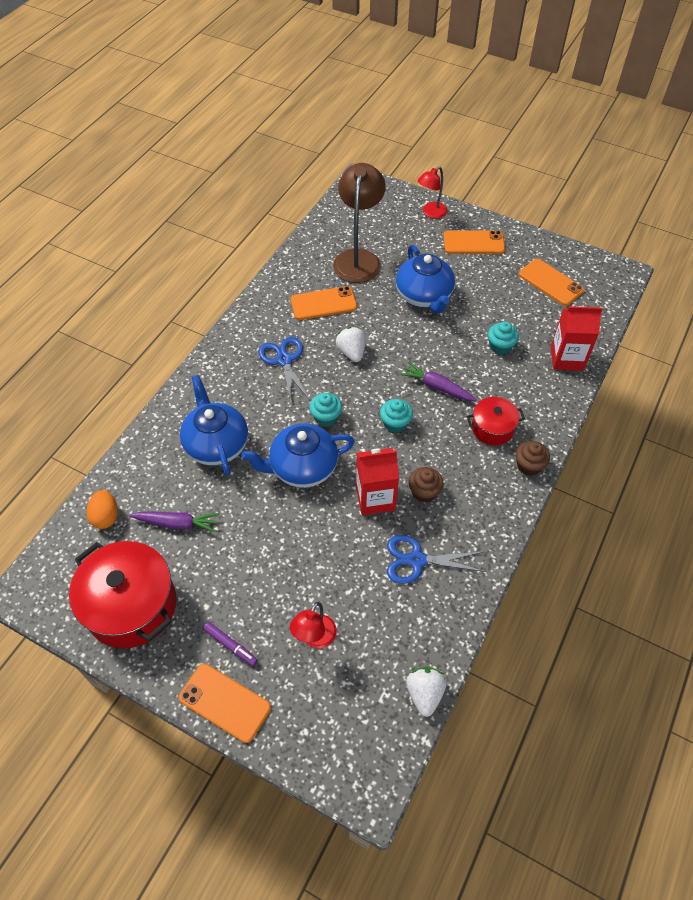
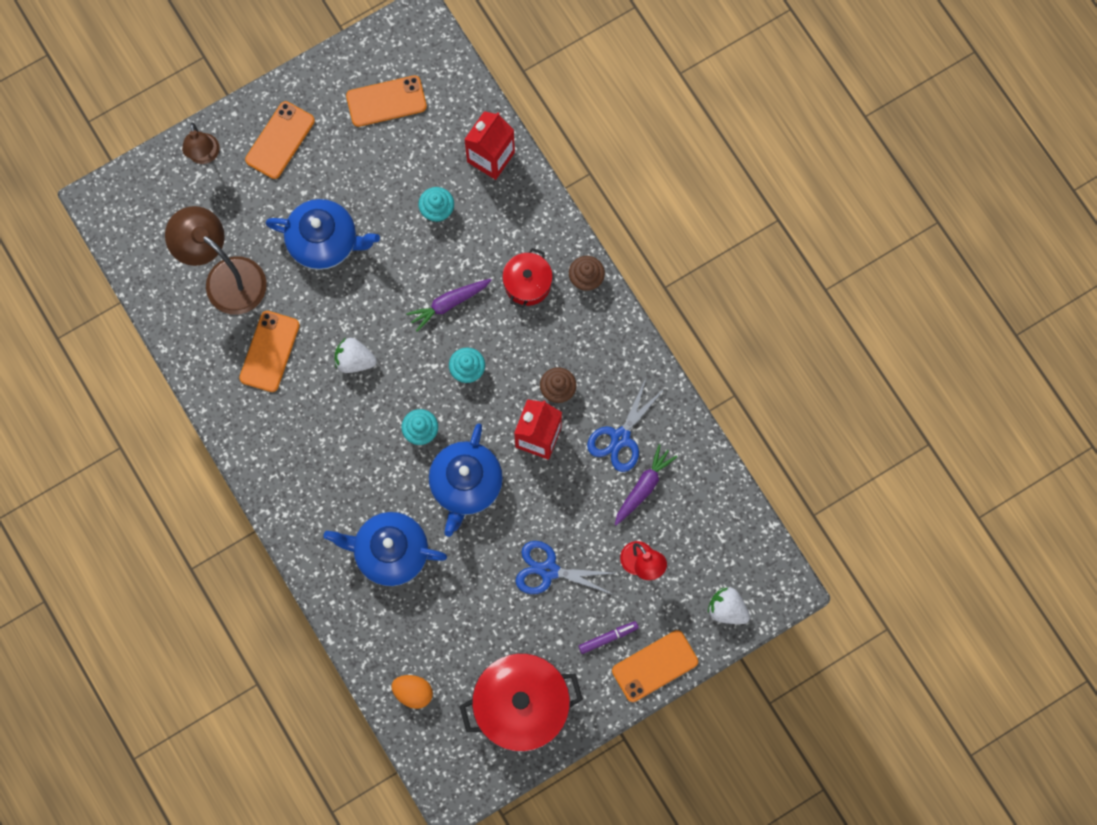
camera: 60 degrees left, 20 degrees up
purple carrot [129,512,220,533] -> purple carrot moved to [615,444,677,525]
blue scissors [259,337,310,401] -> blue scissors moved to [515,541,615,595]
white strawberry [406,667,447,717] -> white strawberry moved to [708,587,750,624]
red lamp [418,166,448,219] -> brown lamp [182,123,220,164]

